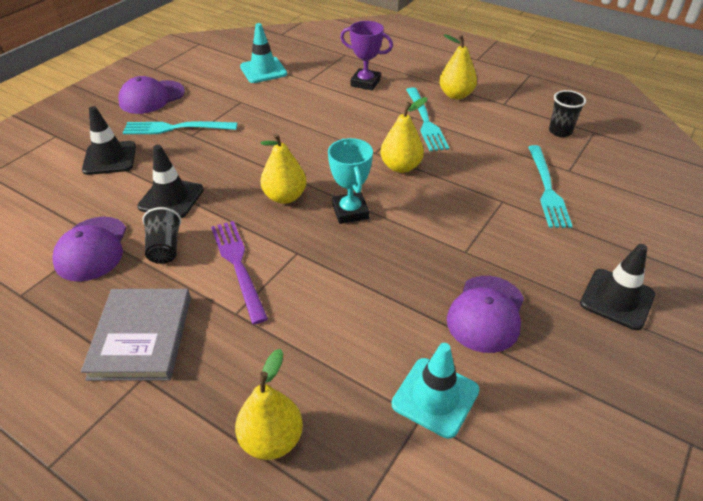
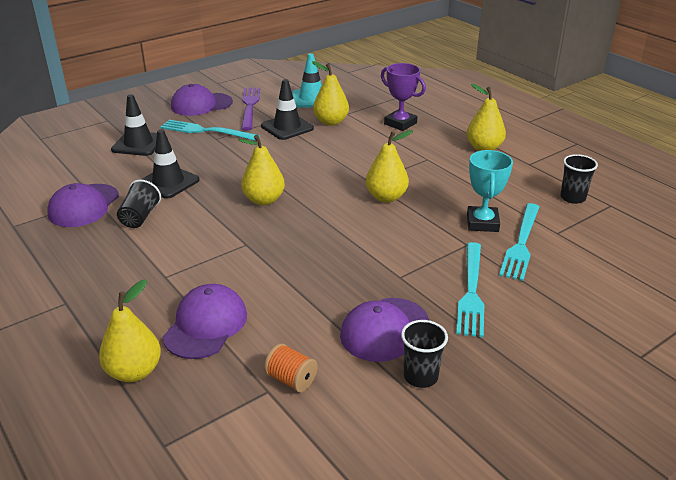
camera: 20 degrees right, 10 degrees down
grey book [81,289,191,381] -> none
purple fork [211,221,268,324] -> purple fork moved to [241,87,260,130]
turquoise trophy [328,138,373,224] -> turquoise trophy moved to [467,150,513,232]
turquoise traffic cone [392,343,480,439] -> orange spool [264,343,318,392]
turquoise fork [406,87,449,151] -> turquoise fork moved to [456,242,484,337]
black traffic cone [580,244,655,330] -> black traffic cone moved to [261,79,314,140]
none -> purple cap [163,284,247,359]
none -> yellow pear [312,61,349,126]
none -> black cup [401,320,448,388]

